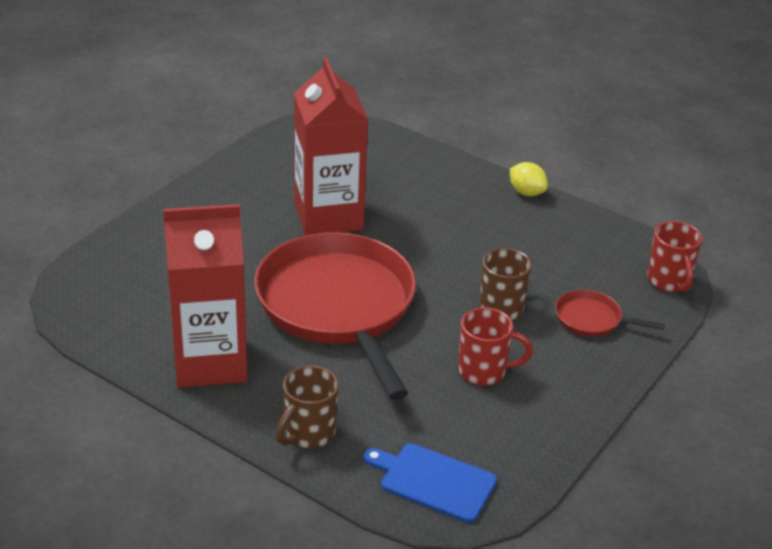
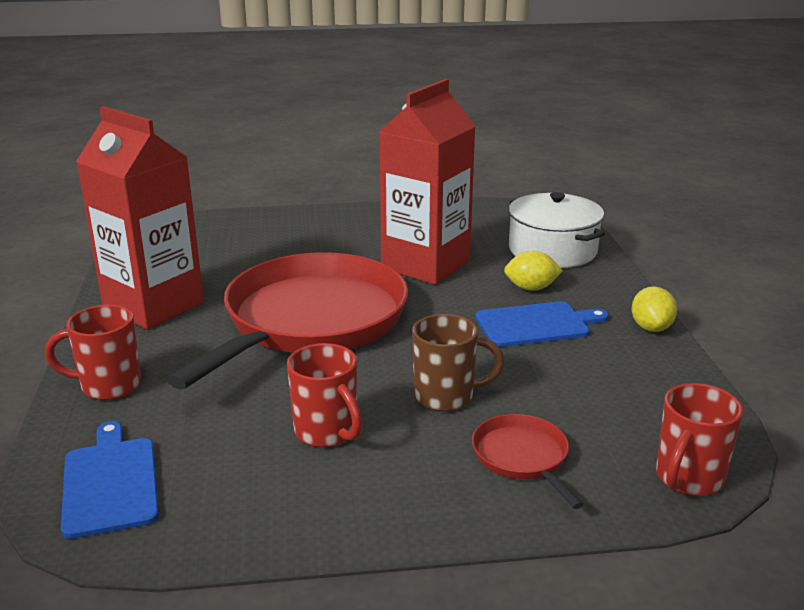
camera: 50 degrees right, 10 degrees down
brown mug [276,365,339,449] -> red mug [45,305,141,400]
none -> blue cutting board [476,301,609,347]
none -> yellow lemon [504,251,563,291]
none -> white pot [509,192,605,268]

